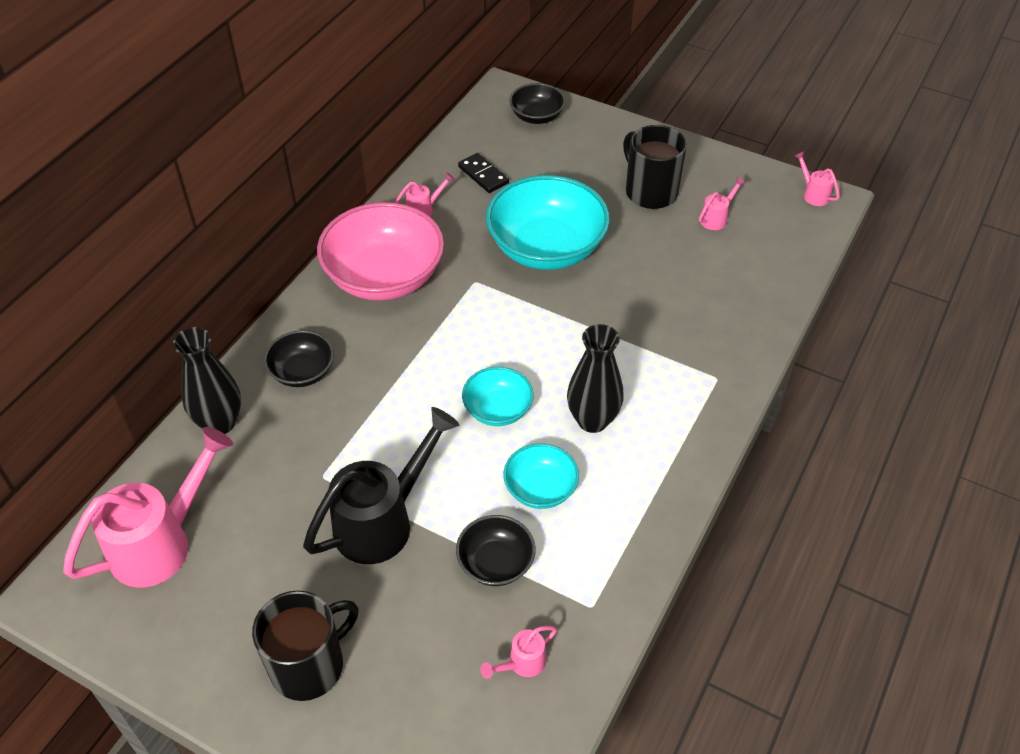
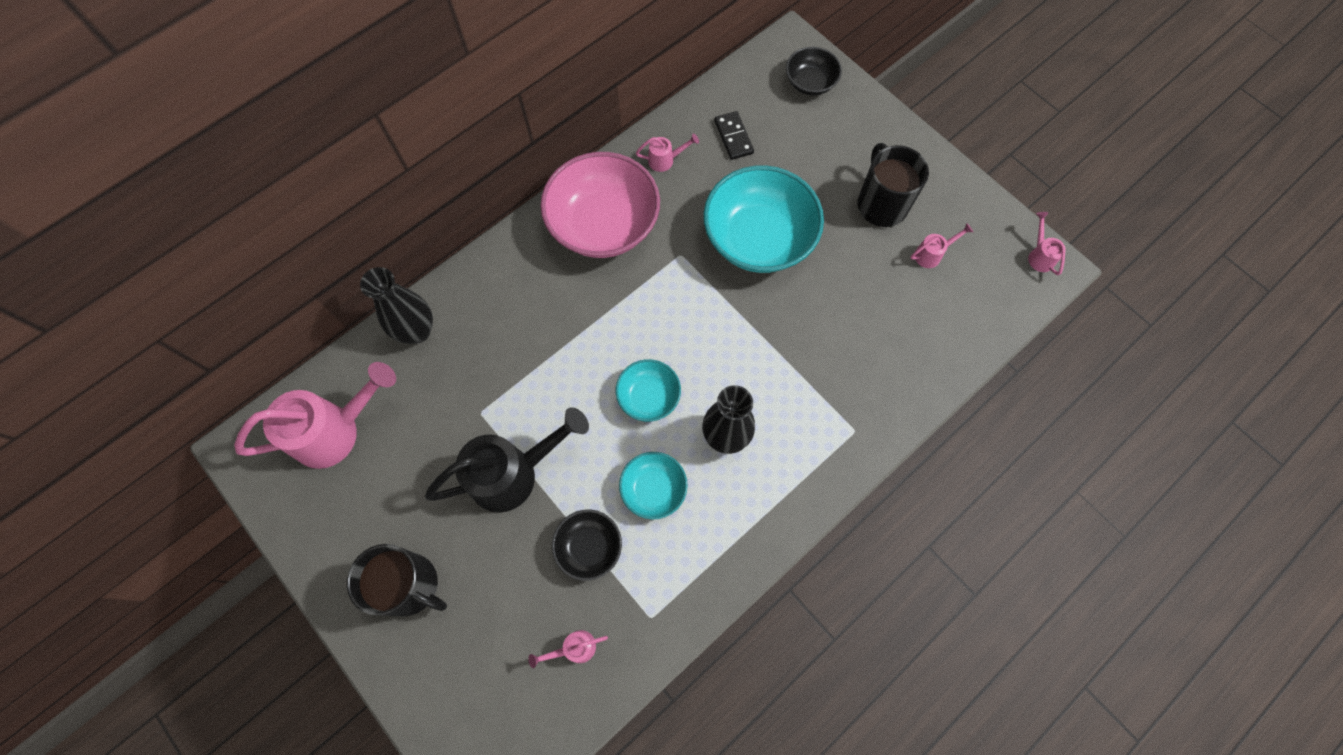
camera: 20 degrees right, 20 degrees up
black mug [252,591,359,701] -> black mug turned 45 degrees clockwise [347,544,447,616]
black bowl [264,330,334,387] -> none

